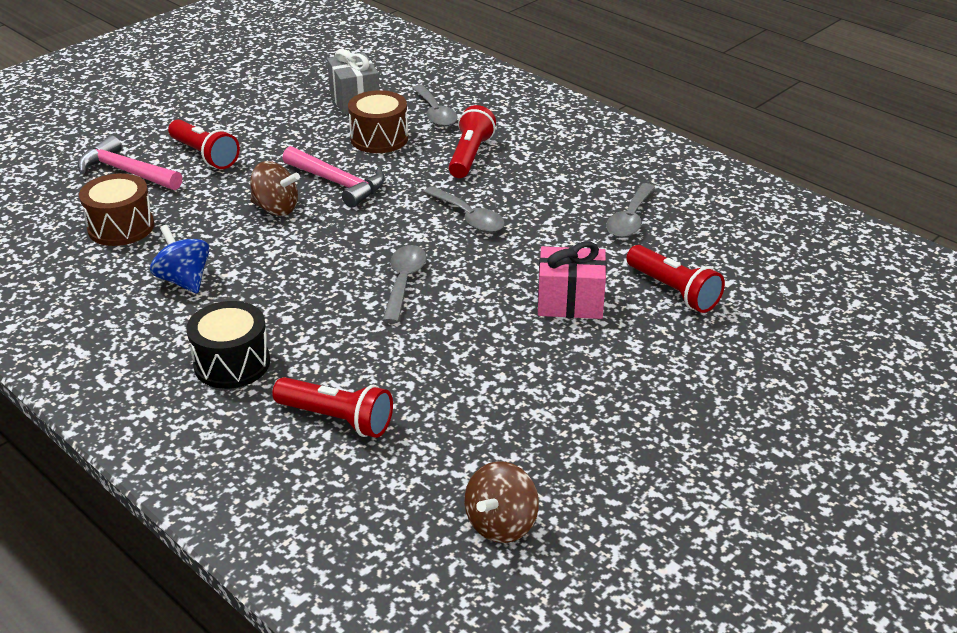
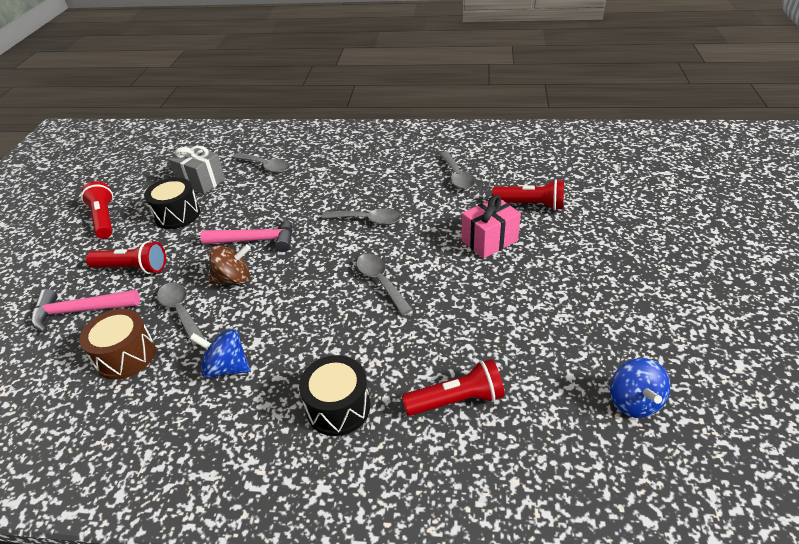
camera: 35 degrees left, 5 degrees up
brown drum [348,90,408,153] -> none
red flashlight [449,105,496,178] -> red flashlight moved to [81,181,113,239]
brown spinning top [465,461,539,543] -> blue spinning top [610,358,670,418]
none -> black drum [144,177,200,229]
none -> grey spoon [157,282,205,346]

